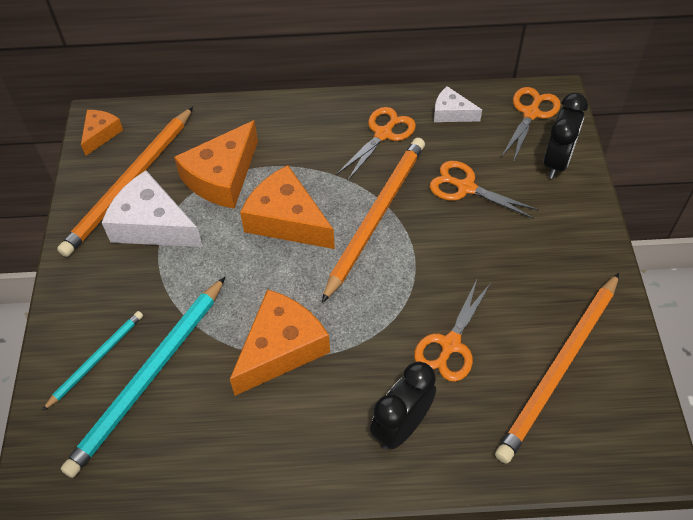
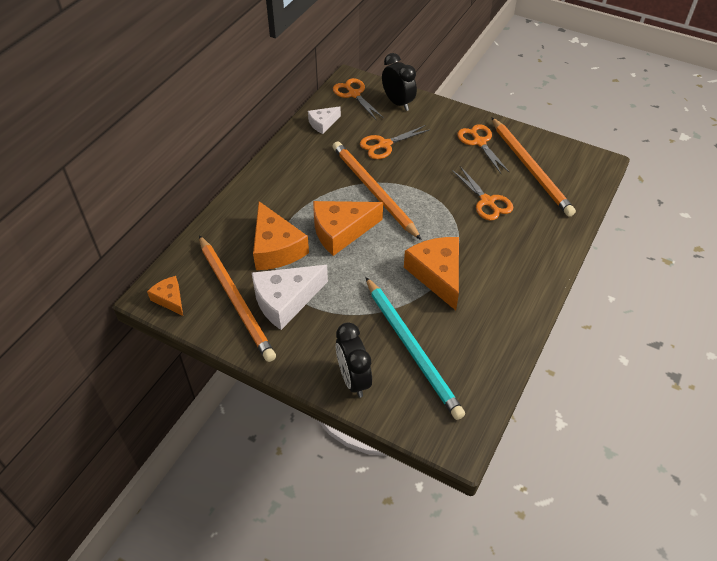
camera: 60 degrees left, 5 degrees down
turquoise pencil [42,311,143,411] -> none
orange scissors [337,107,416,181] -> orange scissors moved to [457,124,510,173]
black clock [370,362,436,450] -> black clock moved to [336,322,372,398]

